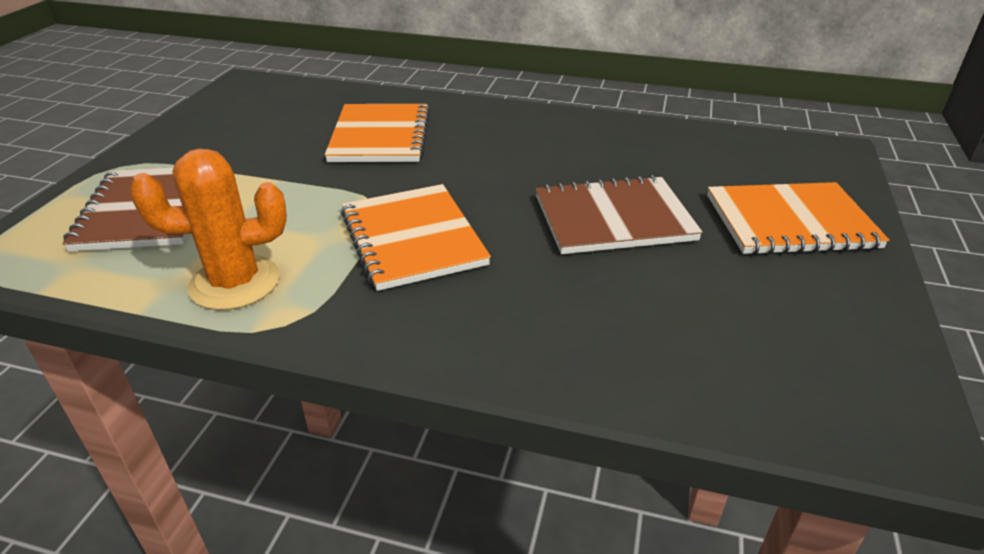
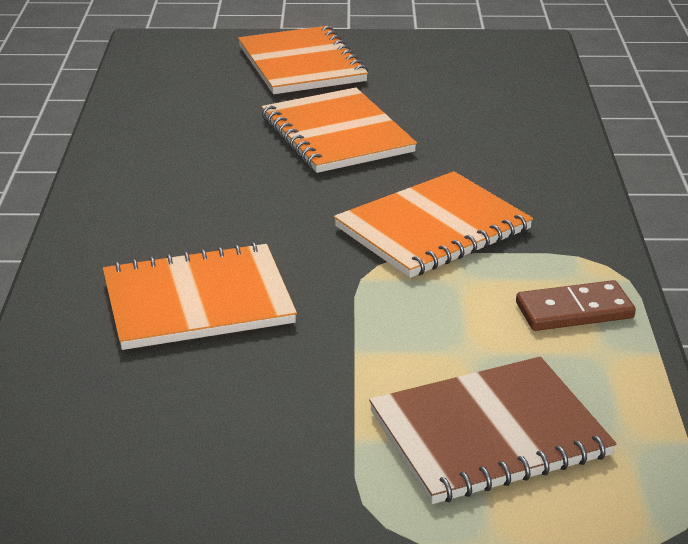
camera: 105 degrees left, 5 degrees down
orange cactus [129,148,287,310] -> brown domino [516,280,636,331]
brown notebook [536,175,703,254] -> orange notebook [261,88,417,173]

